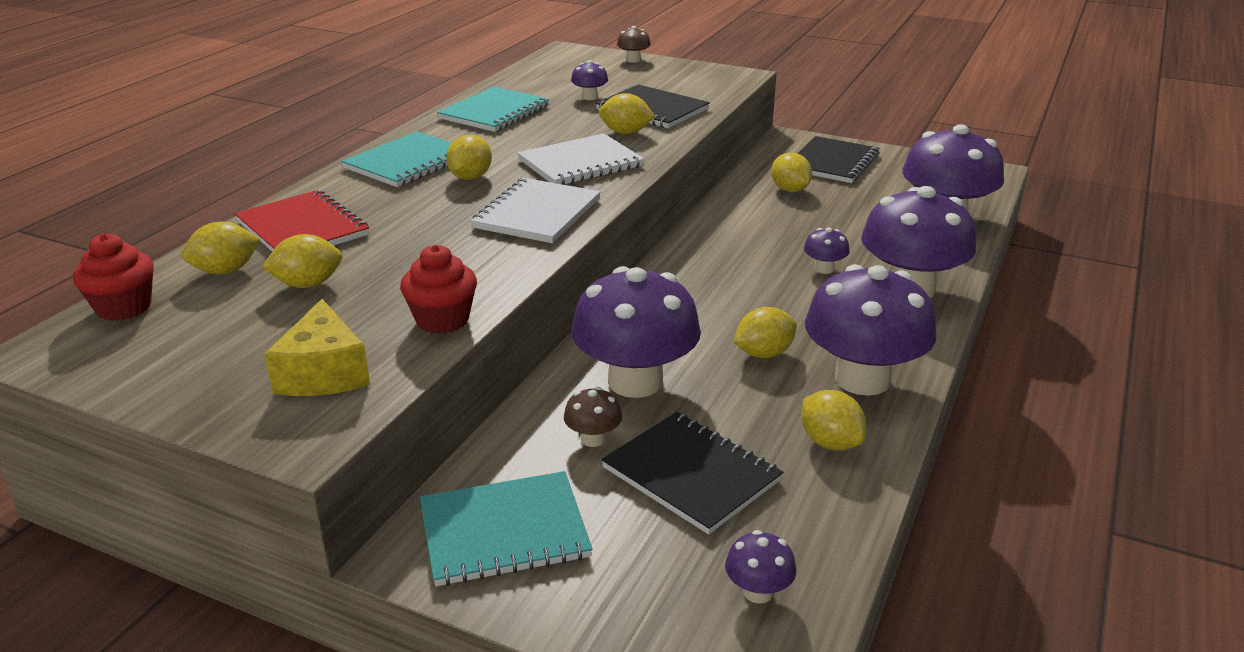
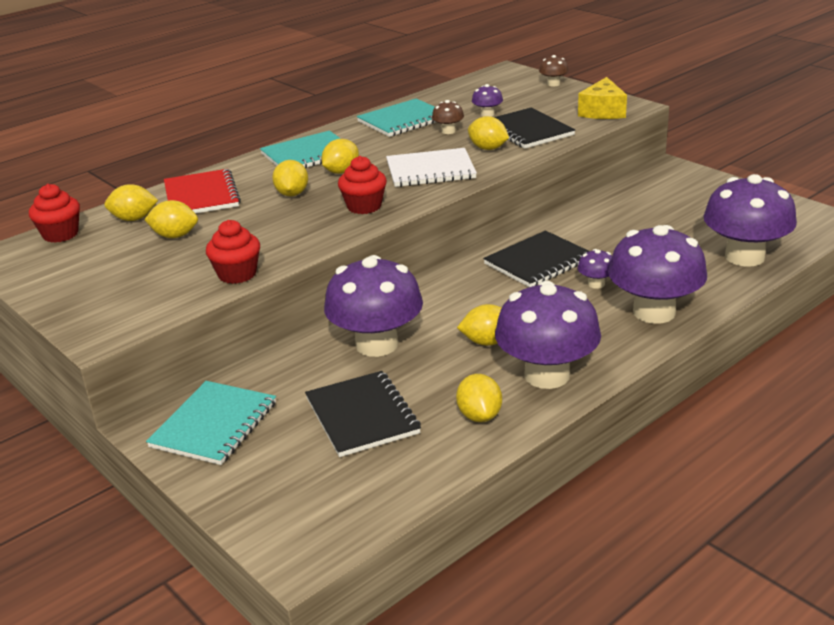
camera: 25 degrees right, 0 degrees up
yellow cheese [265,299,370,396] -> yellow cheese moved to [578,77,627,119]
turquoise notebook [420,471,593,586] -> turquoise notebook turned 75 degrees counterclockwise [146,381,276,465]
white notebook [471,178,601,243] -> red cupcake [338,156,387,214]
brown mushroom [564,387,622,447] -> brown mushroom moved to [432,100,464,134]
purple mushroom [725,530,796,604] -> none
yellow lemon [771,153,812,192] -> yellow lemon moved to [272,160,308,196]
black notebook [797,136,880,183] -> black notebook moved to [483,230,589,287]

